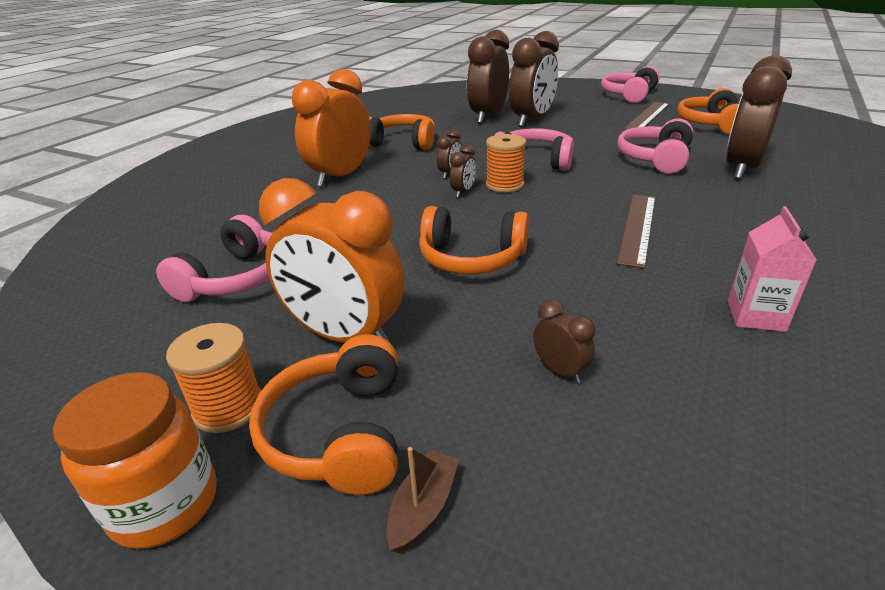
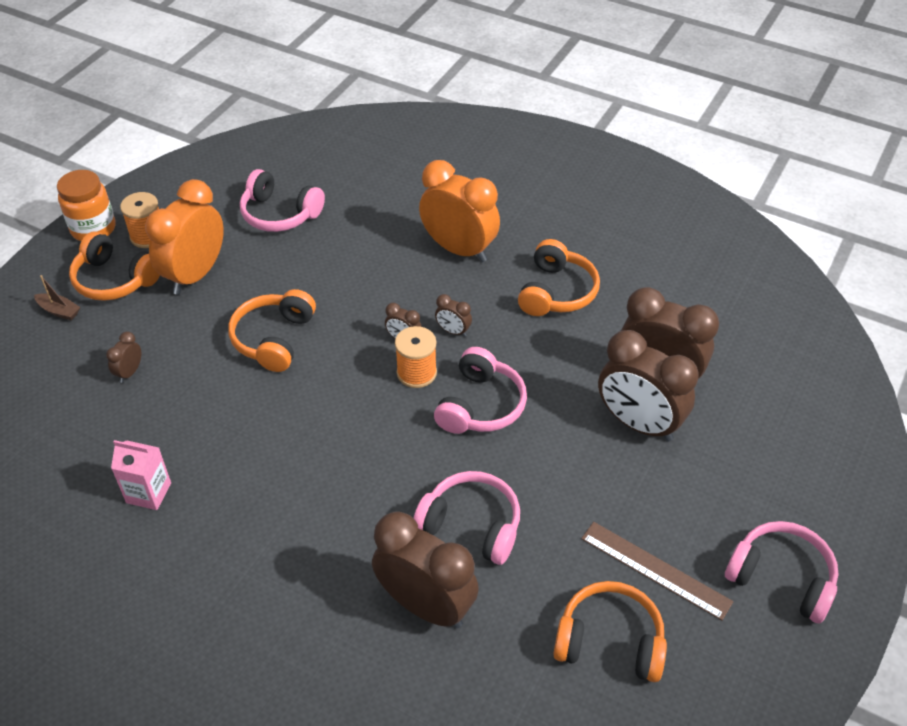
camera: 90 degrees right, 15 degrees up
orange headphones [249,334,398,495] -> orange headphones turned 150 degrees counterclockwise [69,231,160,301]
brown clock [533,300,595,383] -> brown clock turned 150 degrees clockwise [106,331,142,383]
brown ruler [617,194,655,269] -> none

